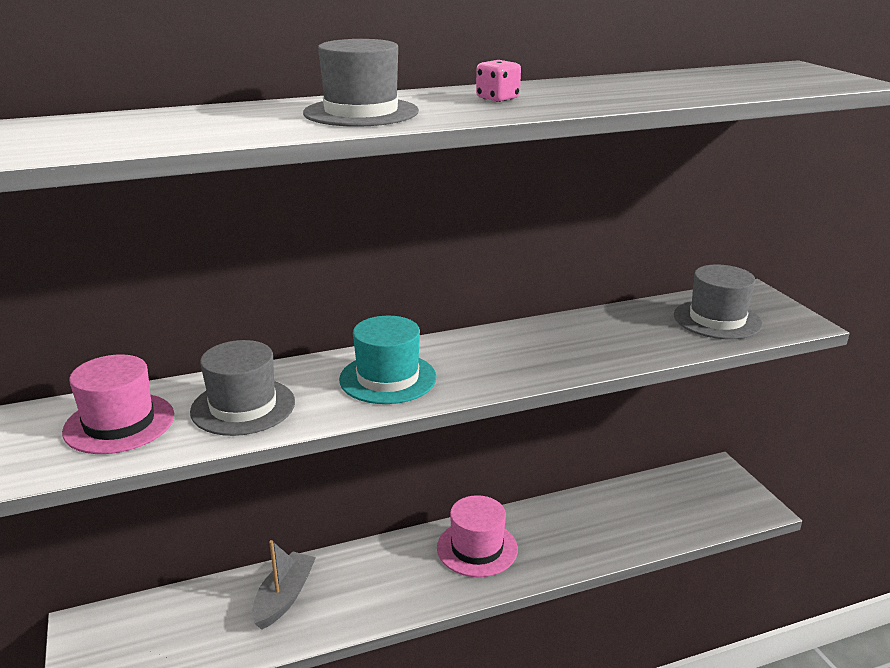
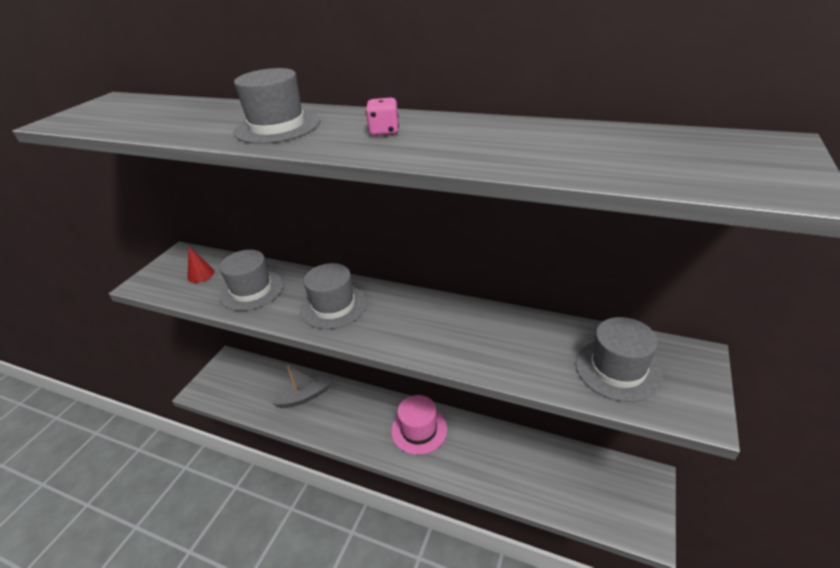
camera: 45 degrees right, 10 degrees up
pink hat [62,354,174,454] -> red cone [187,247,214,283]
turquoise hat [339,316,437,404] -> grey hat [300,263,367,329]

